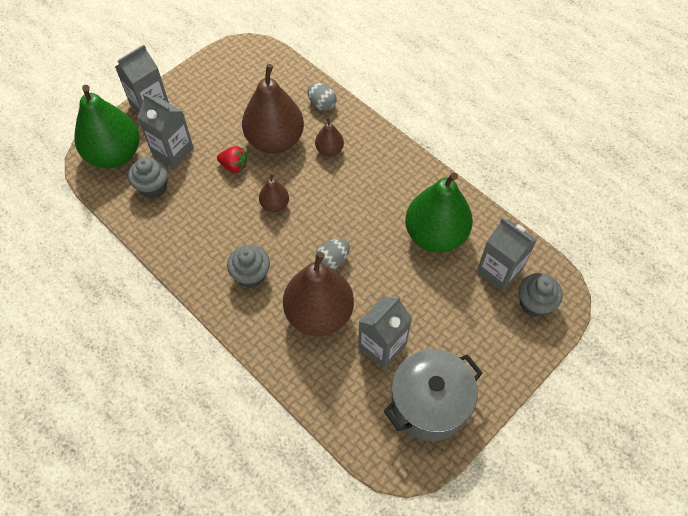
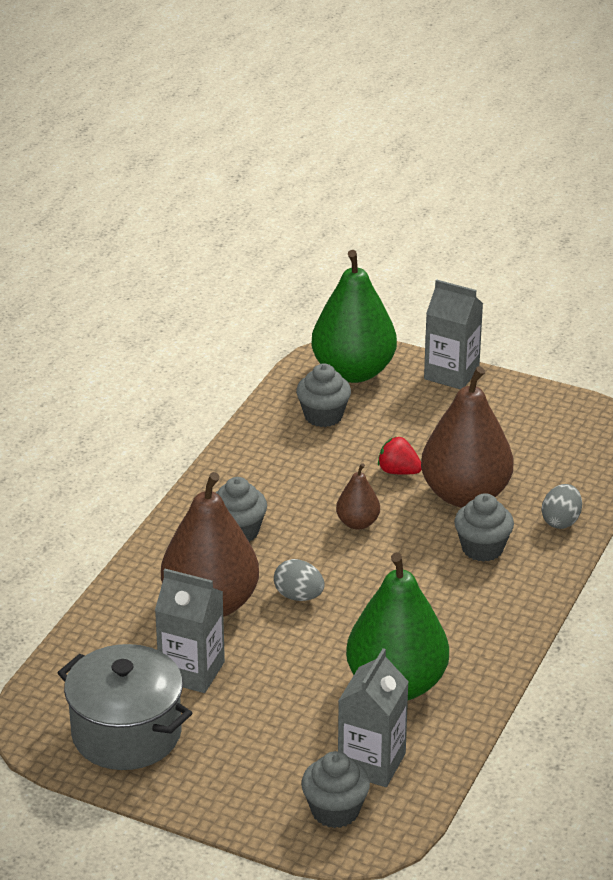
camera: 70 degrees right, 25 degrees down
grey carton [137,93,194,167] -> none
red strawberry [217,146,247,173] -> red strawberry turned 120 degrees clockwise [378,436,422,475]
brown pear [315,117,344,156] -> grey cupcake [454,493,514,562]

